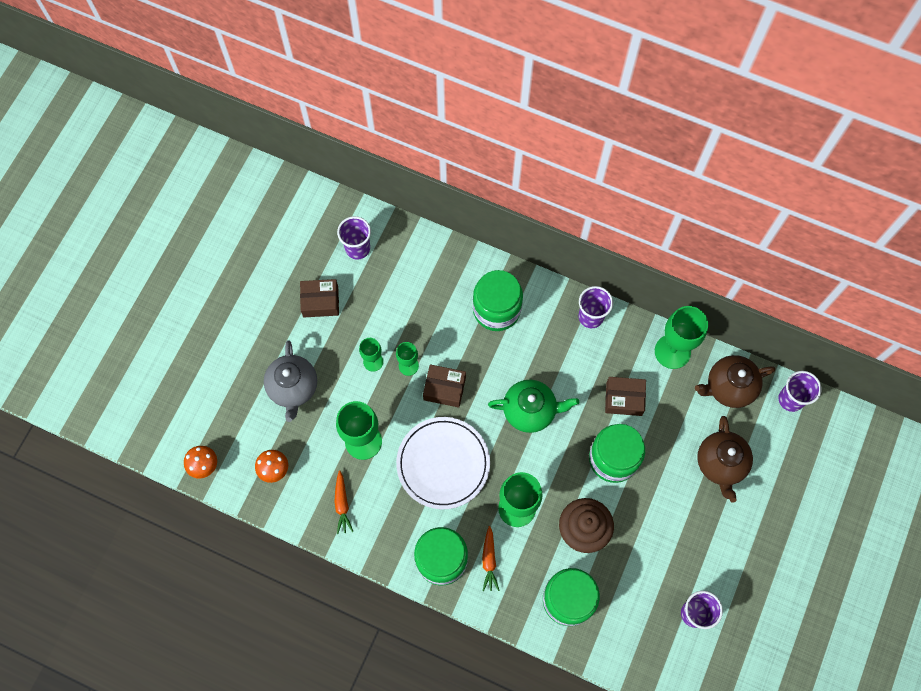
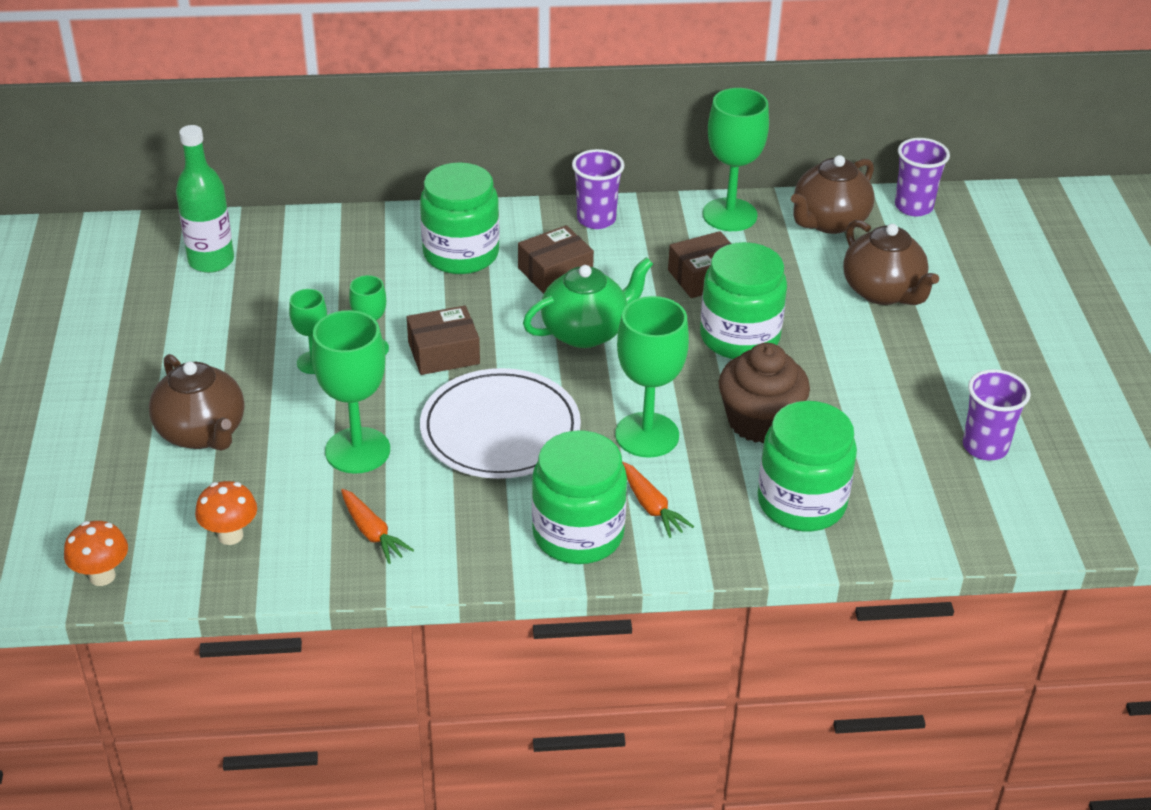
camera: 30 degrees left, 30 degrees down
grey teapot [264,340,317,422] -> brown teapot [149,354,244,451]
brown box [300,279,339,317] -> brown box moved to [518,225,594,294]
purple cup [337,216,371,259] -> green bottle [176,125,234,273]

